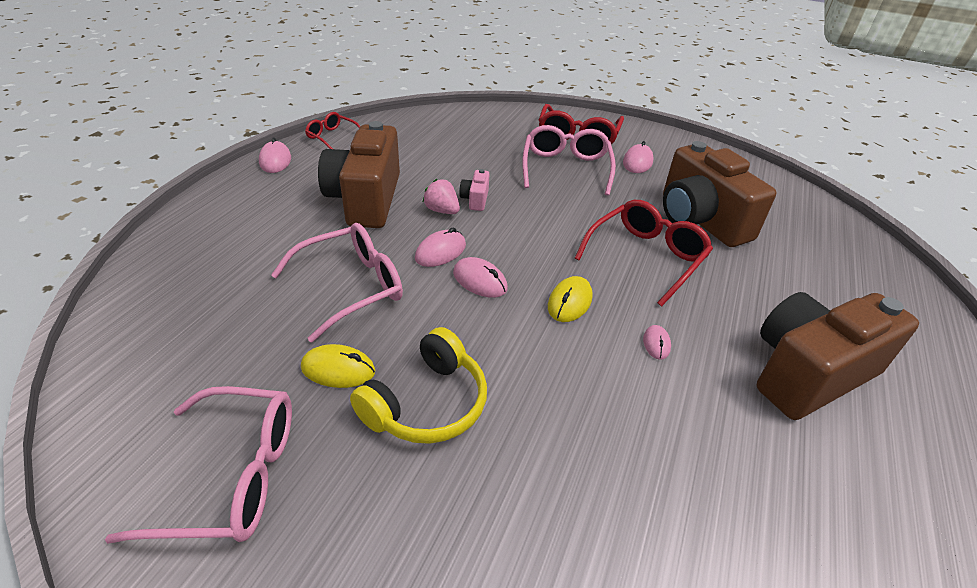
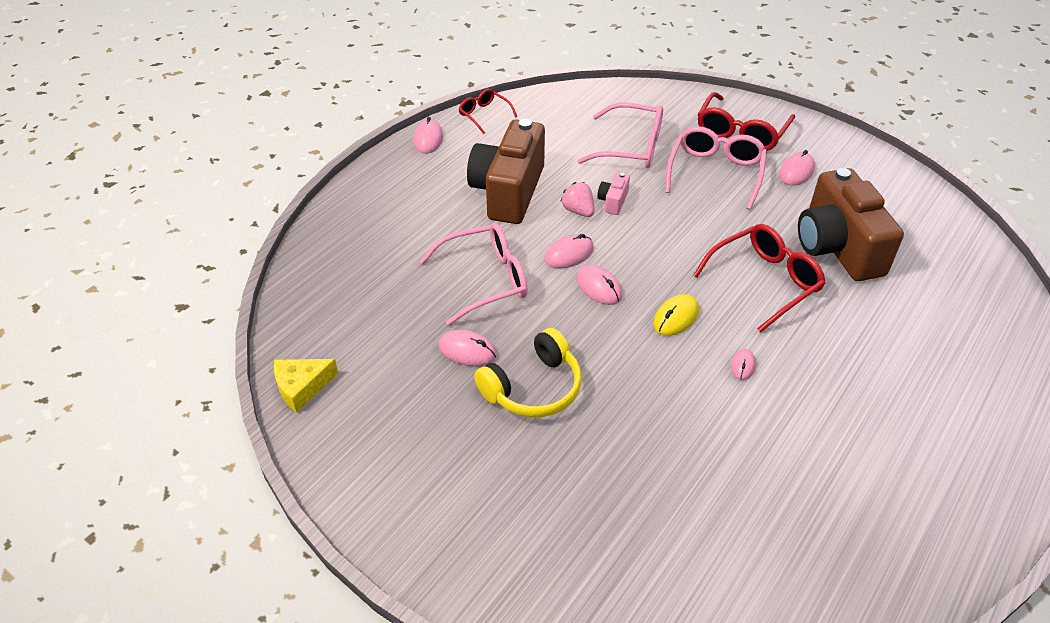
camera: 15 degrees right, 5 degrees up
pink glasses [105,386,292,544] -> pink glasses moved to [577,103,663,168]
yellow mouse [301,344,375,388] -> pink mouse [439,330,497,367]
brown camera [756,292,919,420] -> none
none -> yellow cheese [274,359,338,413]

